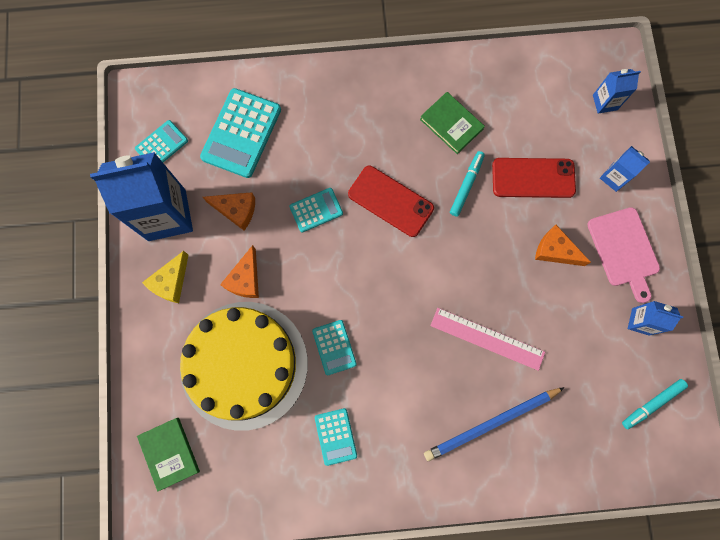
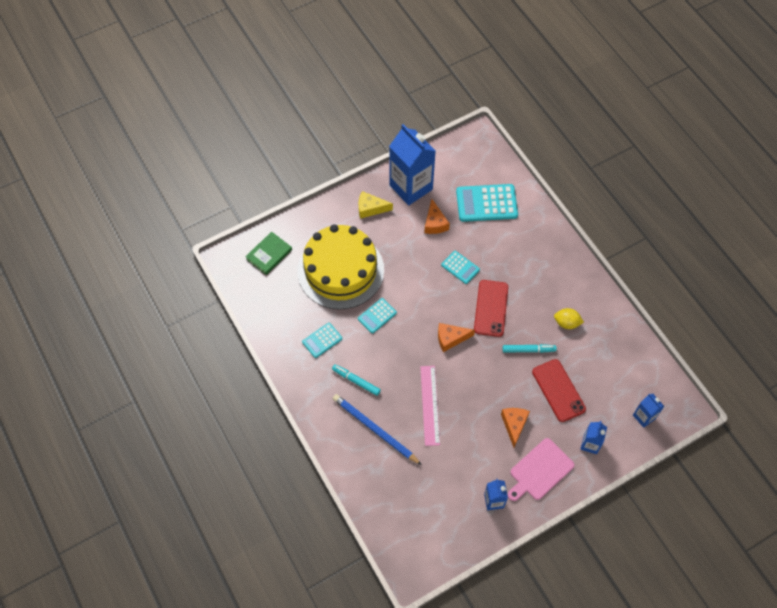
camera: 65 degrees right, 15 degrees down
turquoise calculator [135,120,188,162] -> none
orange cheese [220,245,259,298] -> orange cheese moved to [438,323,475,352]
green book [420,92,485,154] -> yellow lemon [554,308,584,329]
turquoise marker [622,379,688,429] -> turquoise marker moved to [332,364,381,396]

